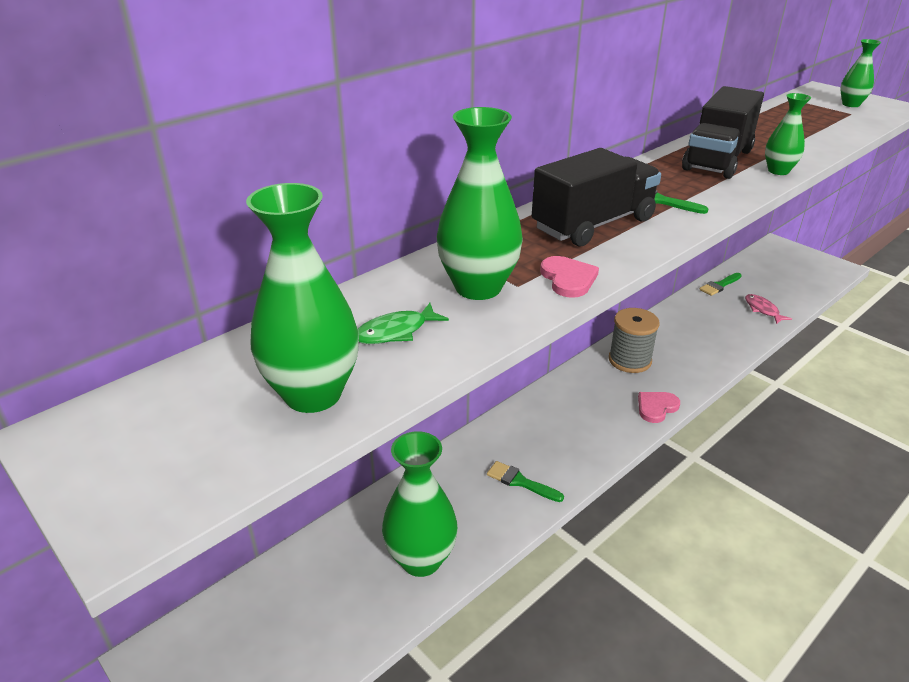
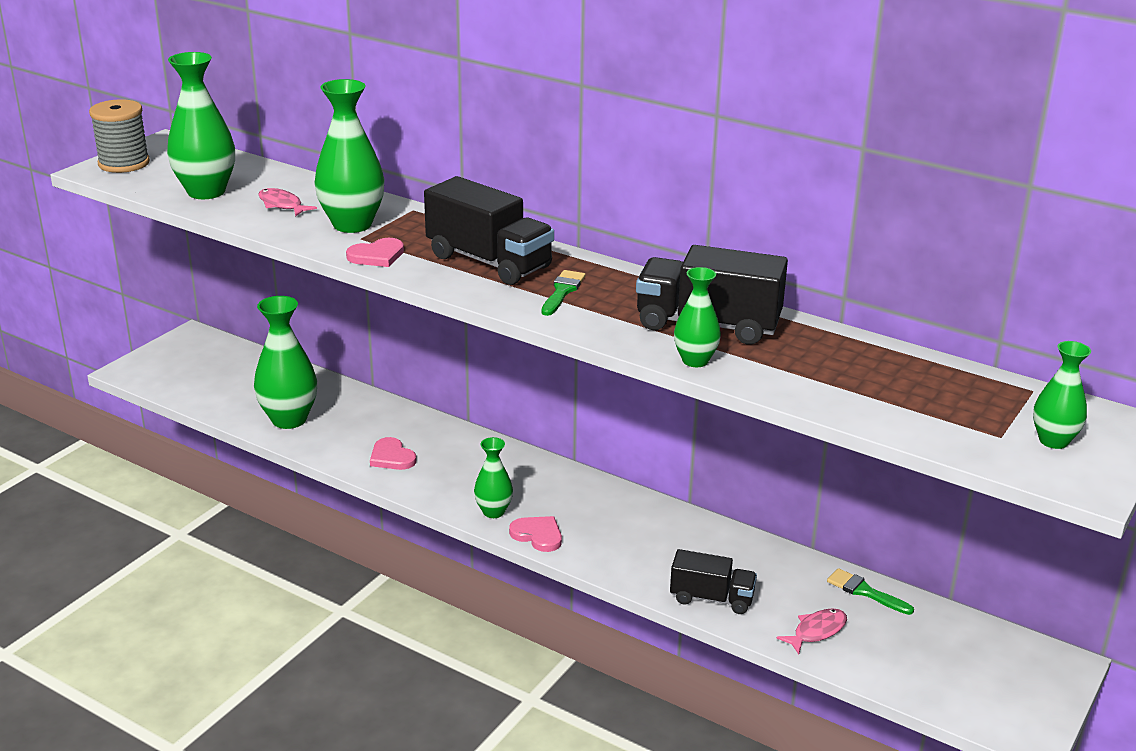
camera: 75 degrees right, 5 degrees down
green fish [358,303,449,344] -> pink fish [258,188,317,217]
green brush [487,461,564,502] -> pink heart [370,437,416,470]
grey spool [609,308,659,373] -> grey spool moved to [89,99,150,173]
none -> green vase [474,437,513,518]
none -> black truck [670,549,757,614]

